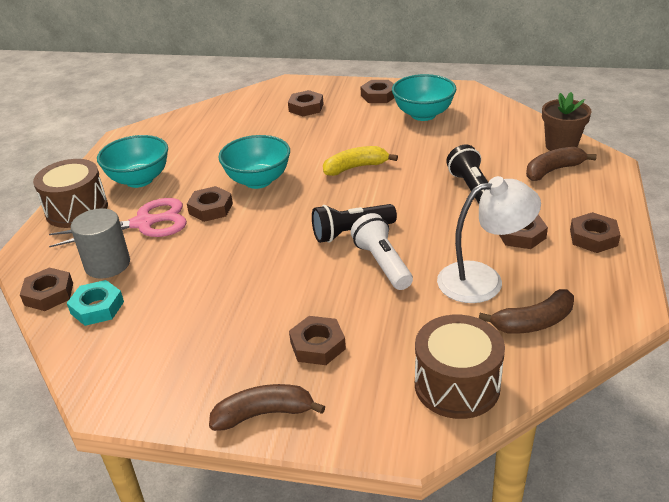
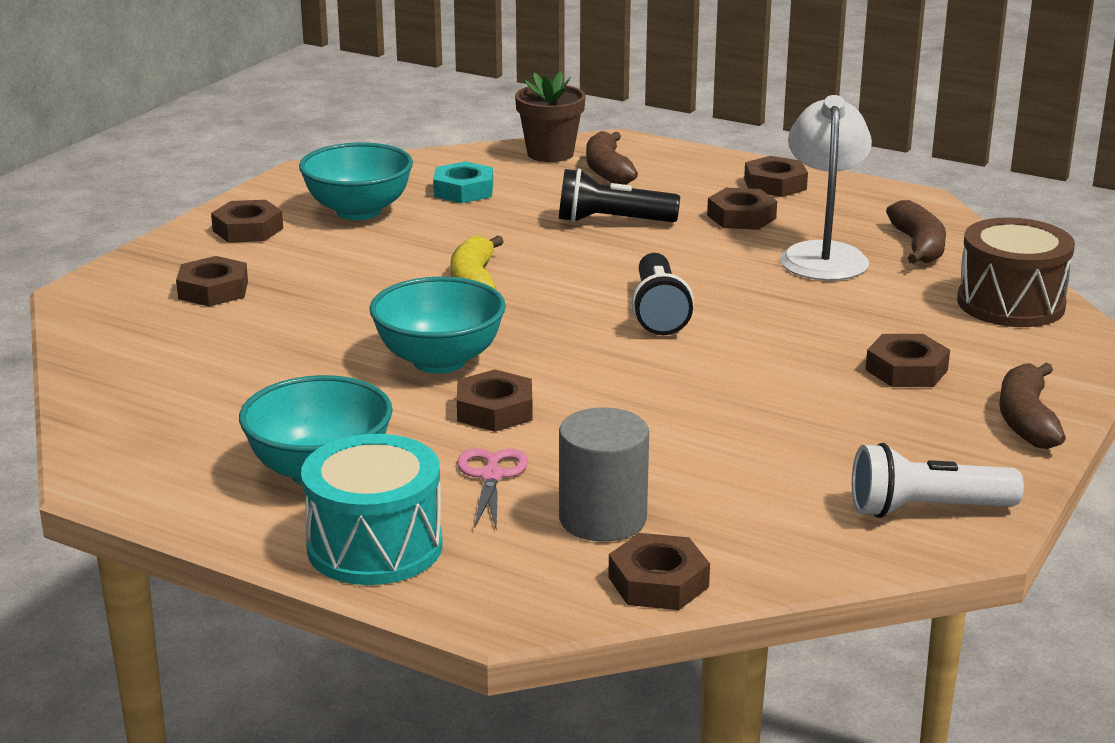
camera: 75 degrees left, 10 degrees down
brown drum [33,159,108,228] -> turquoise drum [301,434,443,585]
pink scissors [49,198,187,247] -> pink scissors [457,448,528,528], size x0.56
turquoise nut [67,280,124,326] -> turquoise nut moved to [433,161,493,203]
white flashlight [351,213,413,290] -> white flashlight moved to [852,443,1024,518]

